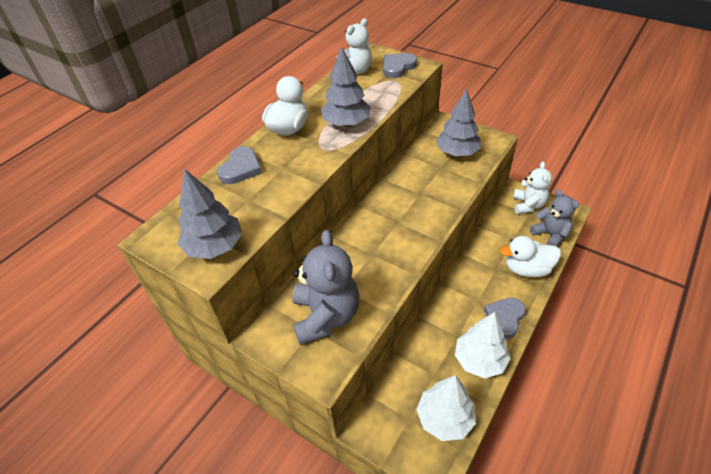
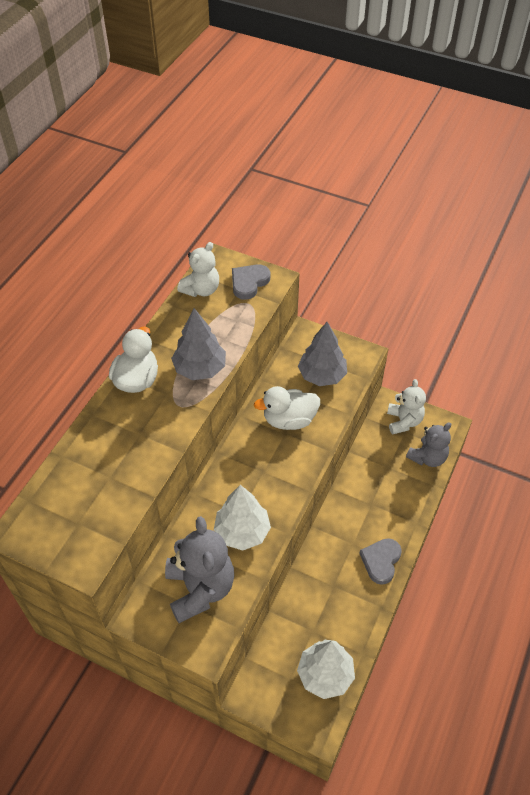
camera: 10 degrees left, 5 degrees up
grey tree [178,168,242,259] -> none
grey heart [217,146,262,184] -> none
white tree [455,312,511,378] -> white tree moved to [214,485,271,550]
white duck [500,236,561,277] -> white duck moved to [254,386,320,430]
grey teddy bear [530,189,579,246] -> grey teddy bear turned 90 degrees clockwise [406,422,451,467]

